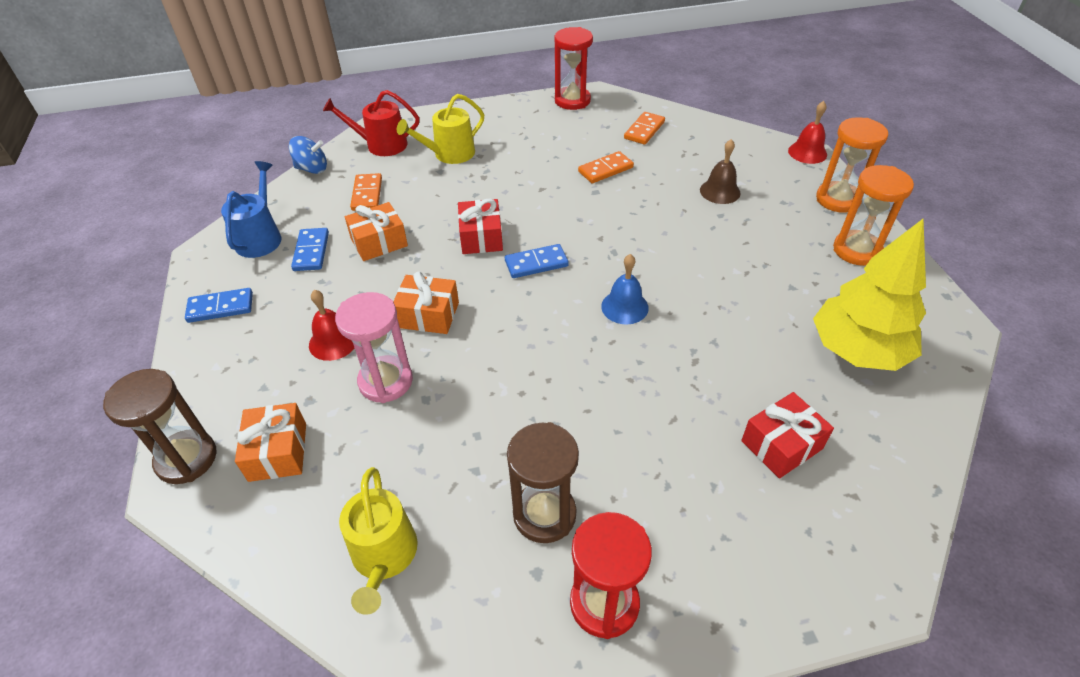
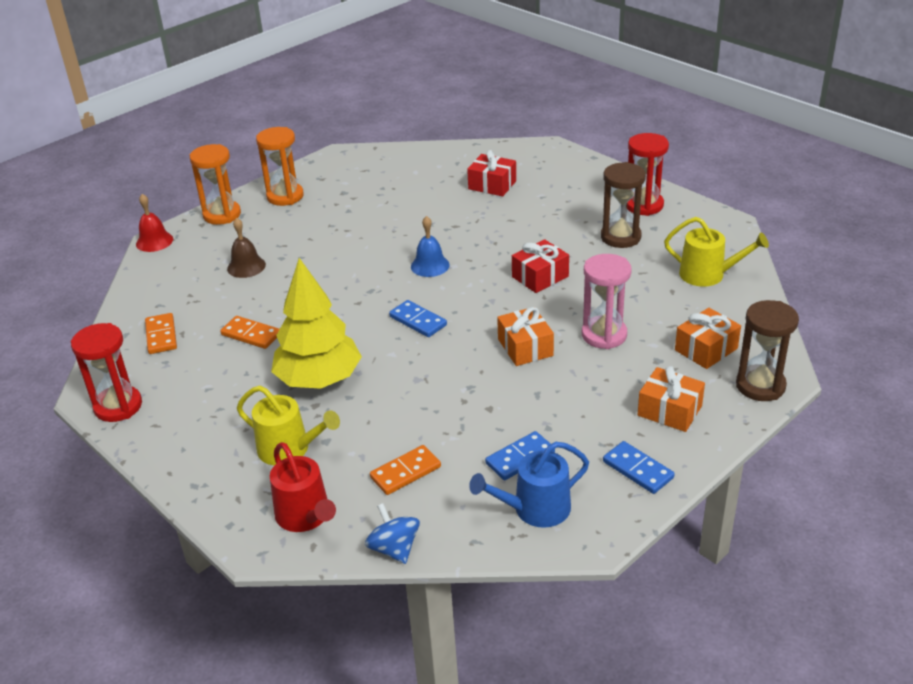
camera: 120 degrees left, 10 degrees down
red bell [309,290,354,361] -> none
yellow watering can [339,467,418,615] -> yellow watering can turned 60 degrees clockwise [664,217,769,287]
orange gift [345,202,408,261] -> orange gift moved to [638,366,705,432]
red gift [458,199,503,254] -> red gift moved to [512,239,569,293]
orange domino [624,112,665,145] -> orange domino turned 75 degrees clockwise [145,313,177,354]
yellow tree [813,219,926,371] -> yellow tree moved to [271,258,362,389]

